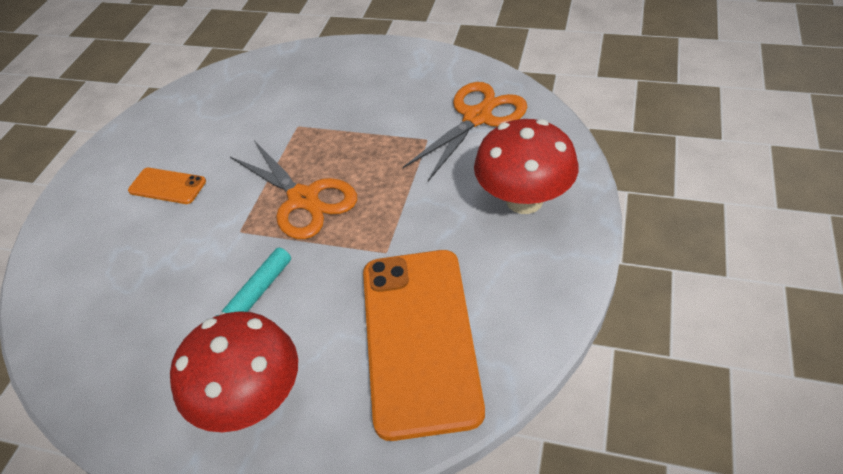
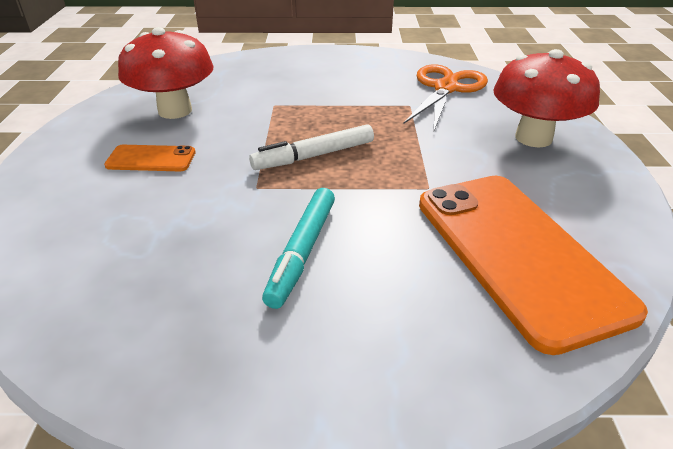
camera: 20 degrees left, 10 degrees down
red mushroom [170,311,298,432] -> red mushroom moved to [118,27,214,119]
orange scissors [230,140,357,239] -> white marker [249,124,374,170]

